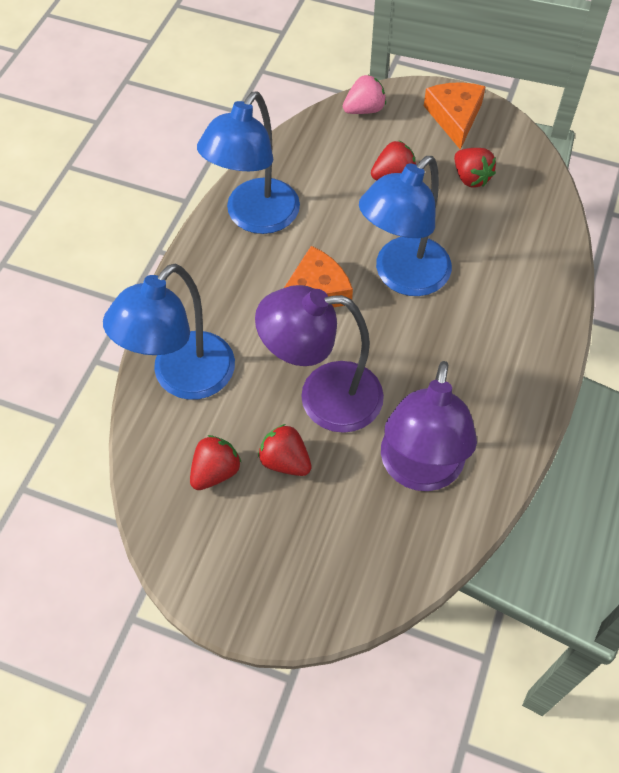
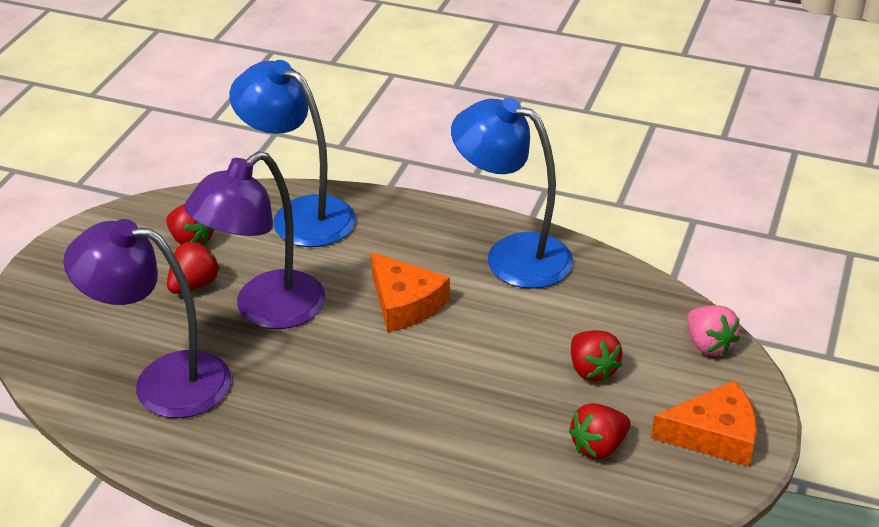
camera: 90 degrees right, 20 degrees down
purple lamp [255,285,384,433] -> purple lamp turned 135 degrees counterclockwise [184,151,326,329]
blue lamp [359,156,452,296] -> none

